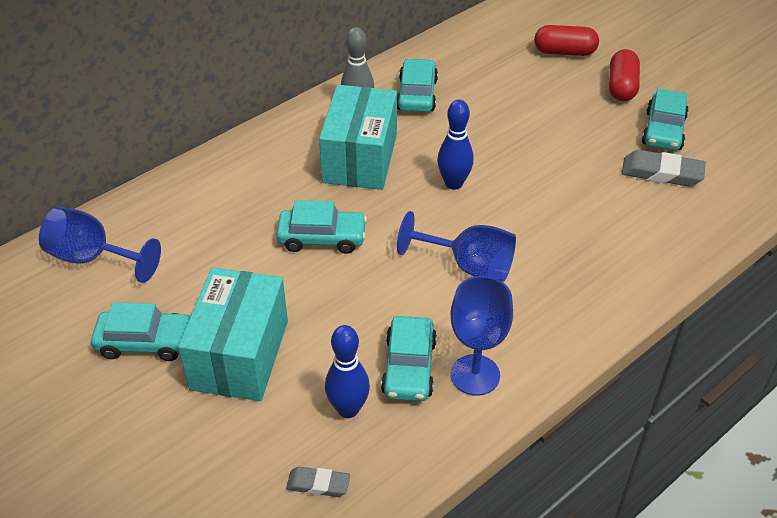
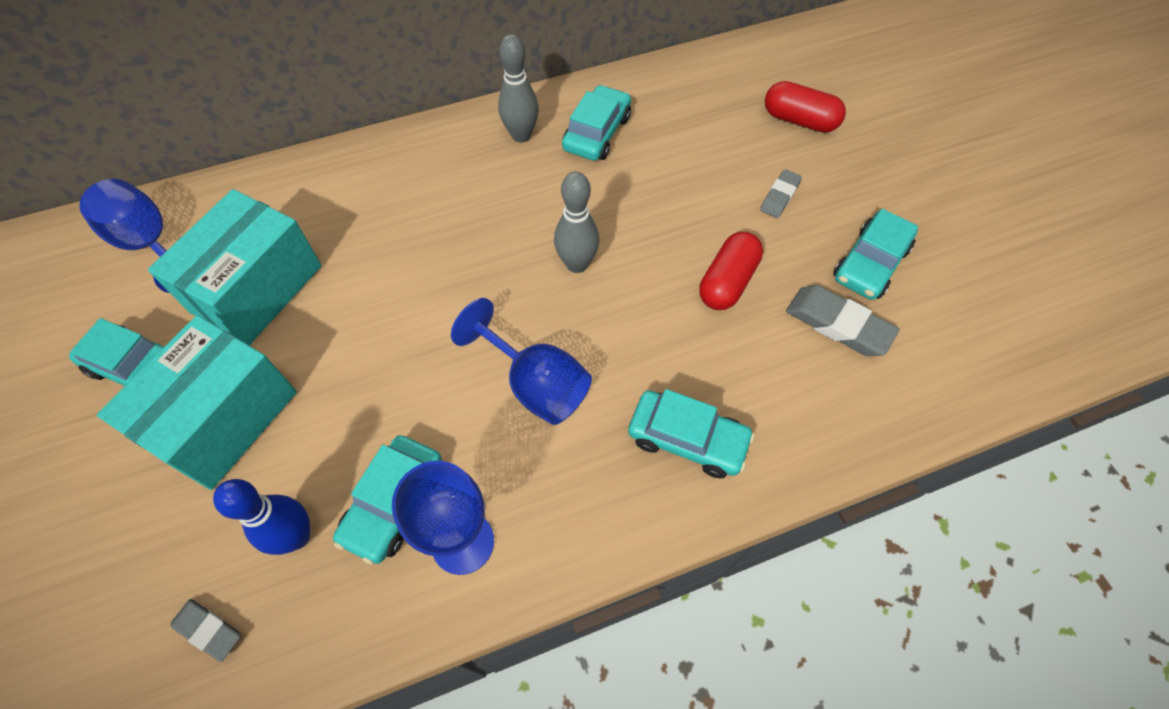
camera: 20 degrees right, 15 degrees up
turquoise car [276,200,367,254] -> turquoise car moved to [628,389,755,479]
turquoise box [319,85,397,190] -> turquoise box moved to [148,189,322,345]
blue bowling pin [437,100,474,190] -> grey bowling pin [554,172,599,273]
red capsule [609,49,640,101] -> red capsule moved to [699,232,763,310]
none -> grey eraser [760,169,802,218]

